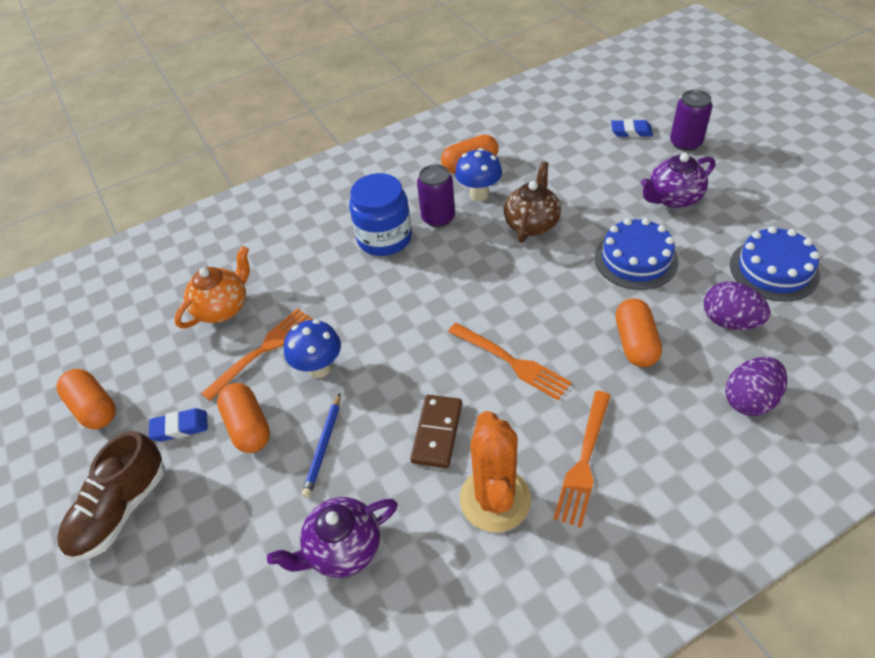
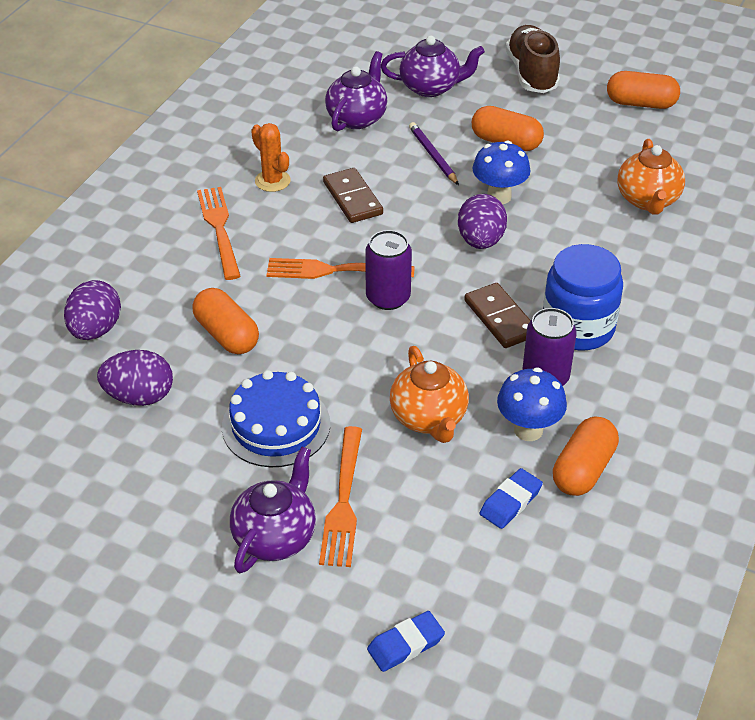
camera: 140 degrees right, 5 degrees down
blue eraser [149,408,208,442] -> blue eraser moved to [480,468,543,529]
orange fork [201,308,313,401] -> orange fork moved to [319,426,362,567]
blue pencil [302,393,340,498] -> purple pencil [409,122,459,185]
orange cactus [460,411,531,532] -> orange cactus [251,123,290,192], size x0.58
brown teapot [504,161,561,243] -> orange teapot [390,346,469,443]
purple can [670,90,713,151] -> purple can moved to [365,230,412,310]
blue cake [730,226,820,302] -> none
none -> purple teapot [381,35,485,97]
none -> purple egg [458,194,507,249]
none -> brown domino [464,283,531,348]

